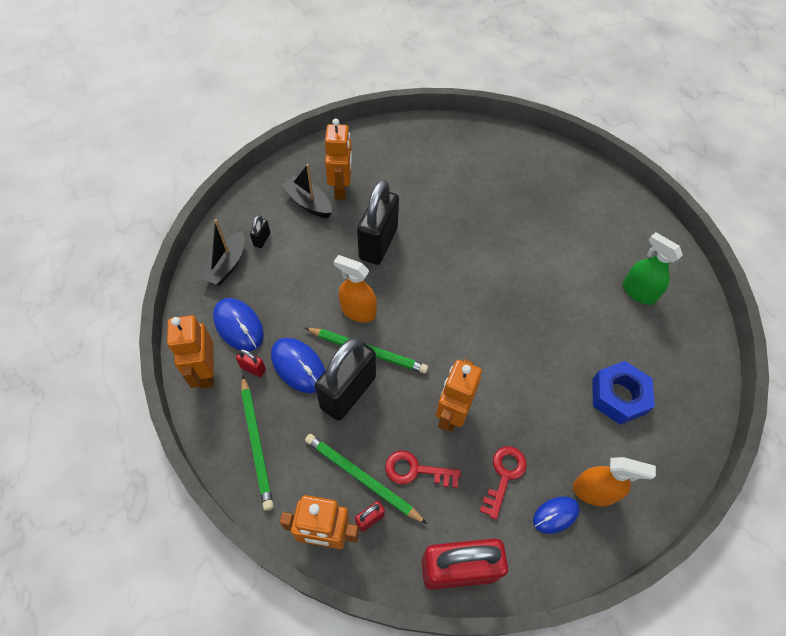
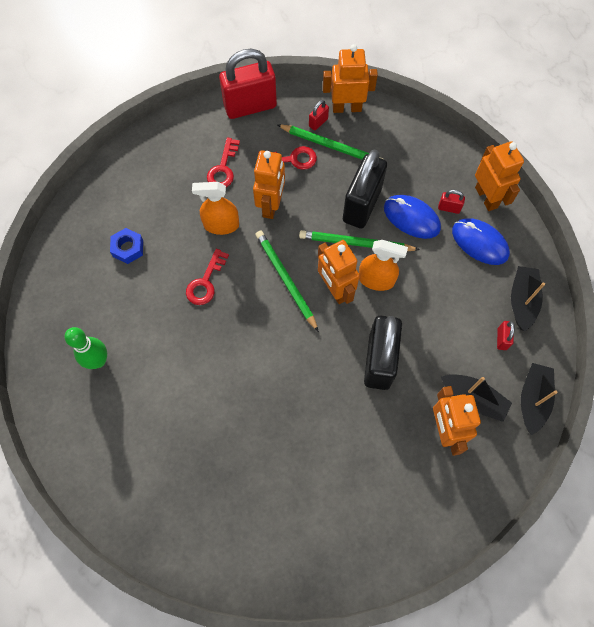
camera: 170 degrees right, 10 degrees up
green pencil [241,375,274,511] -> green pencil moved to [255,231,319,332]
black padlock [250,215,270,248] -> red padlock [497,321,515,350]
blue mouse [533,497,579,534] -> none
orange spray bottle [573,457,656,506] -> orange spray bottle moved to [192,182,239,235]
blue nut [592,361,655,425] -> blue nut [110,228,143,264], size x0.64
green spray bottle [623,232,683,305] -> green bowling pin [64,327,107,369]
none -> red key [186,249,229,305]
none -> orange robot [318,240,360,304]
none -> black boat [521,363,557,435]

